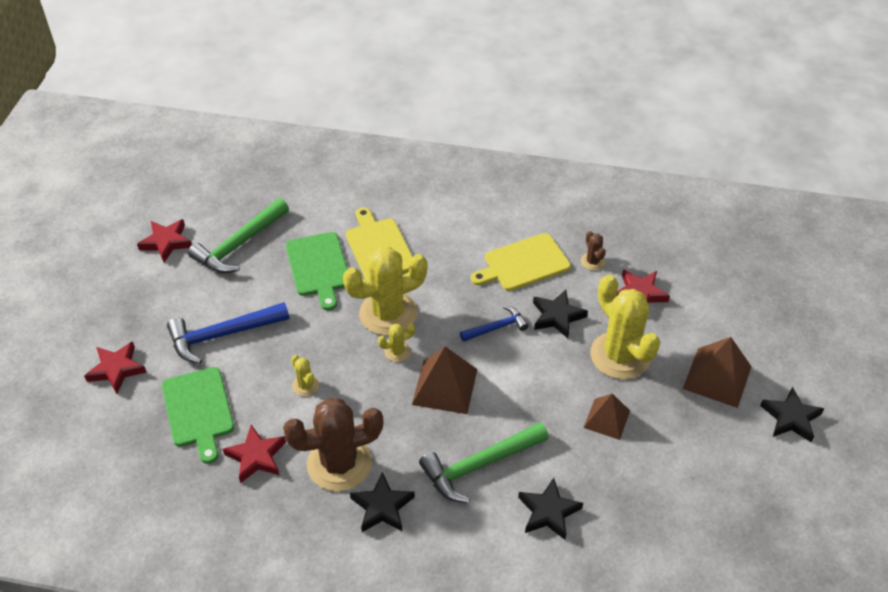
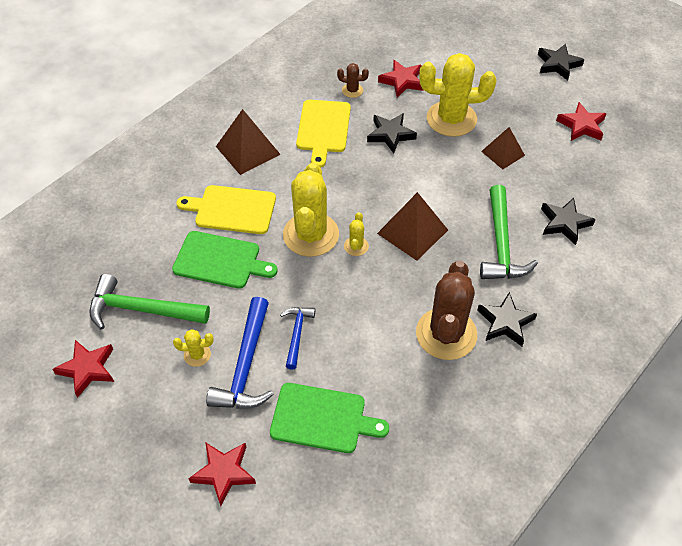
camera: 60 degrees left, 5 degrees up
green hammer [188,198,289,274] -> green hammer turned 120 degrees clockwise [90,274,210,330]
red star [223,425,286,483] -> red star moved to [556,102,607,141]
yellow cactus [291,355,319,396] -> yellow cactus moved to [173,329,213,367]
blue hammer [460,306,528,342] -> blue hammer moved to [280,307,315,370]
brown pyramid [683,337,752,408] -> brown pyramid moved to [216,109,281,175]

